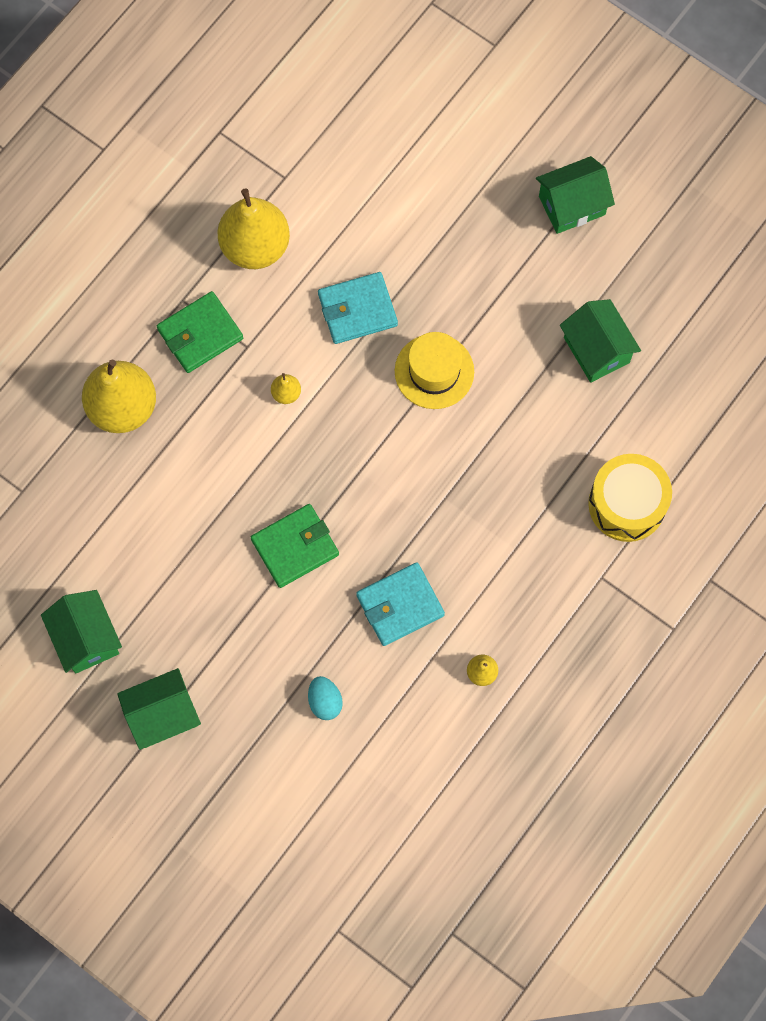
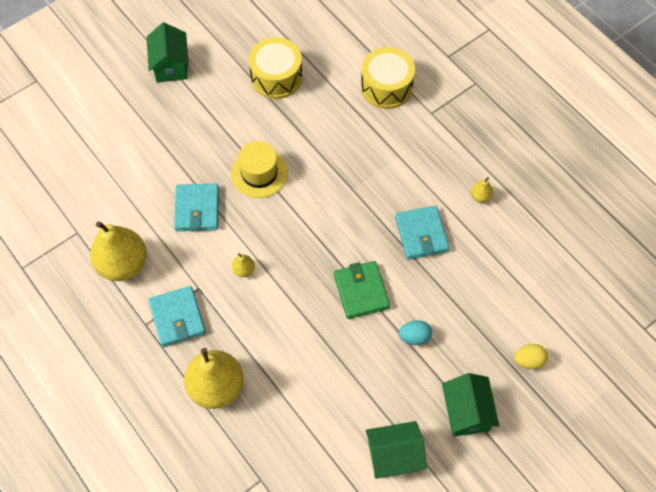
camera: 75 degrees left, 10 degrees down
green wallet [157,291,243,373] -> turquoise wallet [149,286,206,347]
turquoise egg [308,676,343,720] -> turquoise egg moved to [399,320,432,345]
green house [560,299,641,383] -> yellow drum [249,37,302,99]
none -> yellow egg [514,344,548,369]

